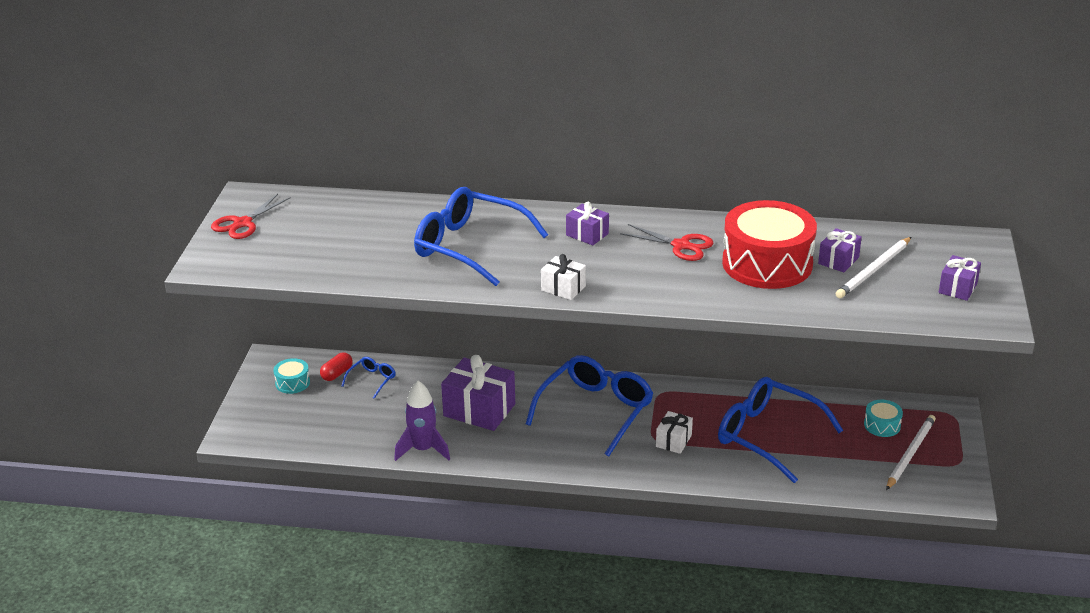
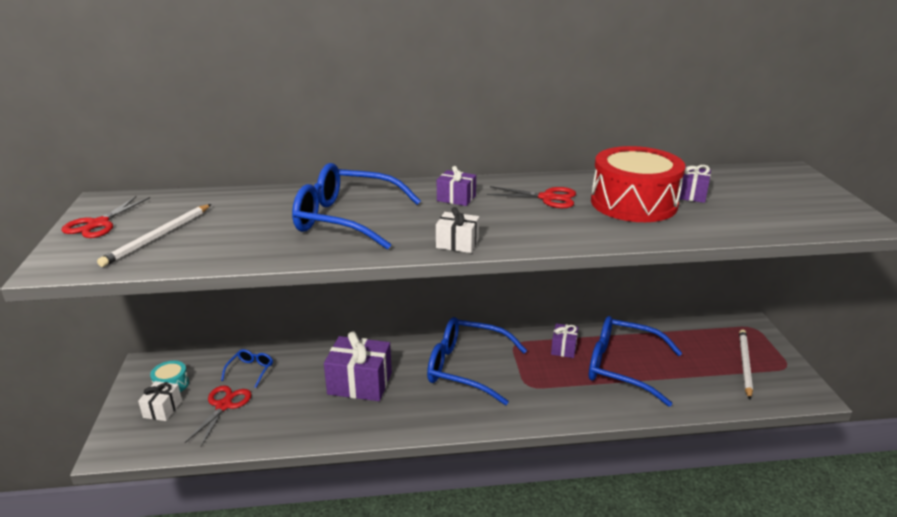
camera: 15 degrees left, 5 degrees down
red capsule [320,352,353,381] -> none
purple rocket [394,381,450,461] -> none
blue glasses [526,355,654,456] -> blue glasses turned 90 degrees counterclockwise [427,317,527,405]
white gift [656,411,693,454] -> white gift moved to [138,381,182,421]
white pencil [835,237,911,298] -> white pencil moved to [97,204,211,267]
turquoise drum [864,400,903,437] -> none
purple gift [939,255,981,301] -> purple gift moved to [551,323,578,358]
none -> red scissors [185,385,252,446]

